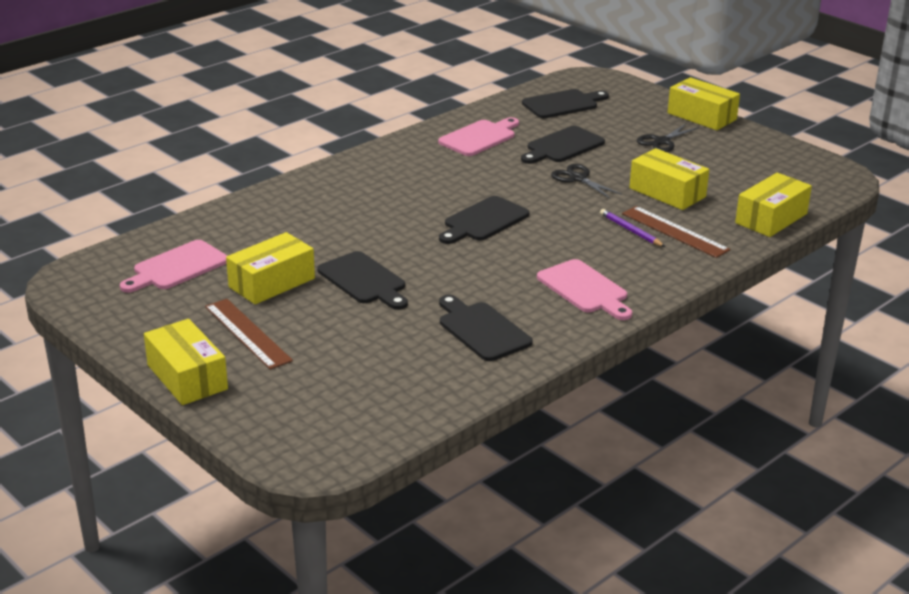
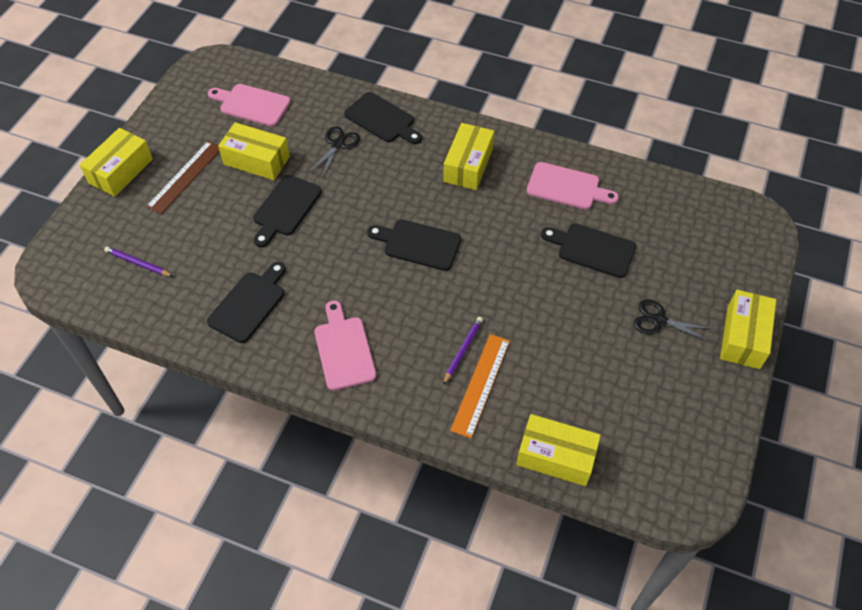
camera: 65 degrees right, 25 degrees up
black cutting board [522,89,609,118] -> black cutting board moved to [344,92,422,144]
pink cutting board [537,259,632,320] -> pink cutting board turned 135 degrees clockwise [314,300,376,390]
black scissors [551,164,622,199] -> black scissors moved to [309,126,360,178]
brown ruler [622,206,730,258] -> orange ruler [450,334,510,438]
yellow box [629,148,709,210] -> yellow box moved to [443,123,494,190]
none -> purple pencil [104,246,173,276]

